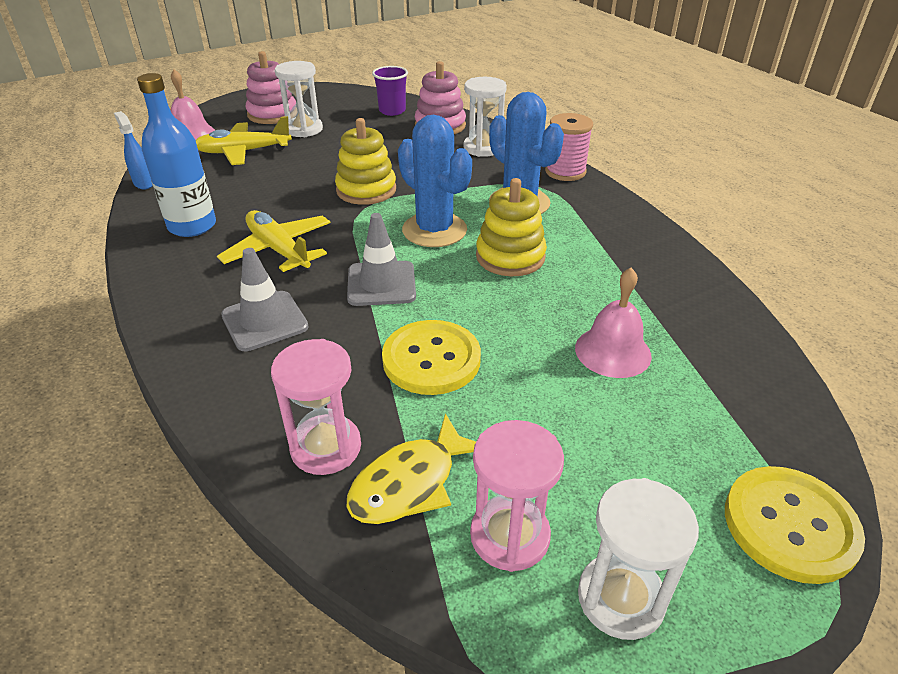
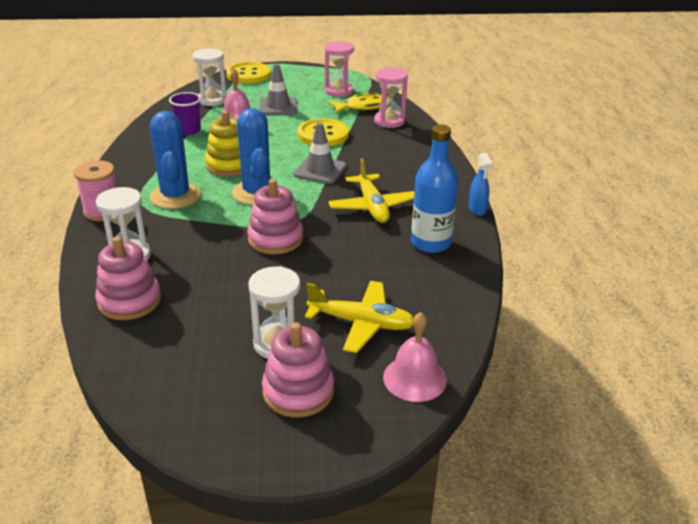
camera: 155 degrees left, 5 degrees down
blue spray bottle [114,111,153,189] -> blue spray bottle moved to [468,153,493,216]
grey traffic cone [221,248,309,351] -> grey traffic cone moved to [259,64,297,115]
yellow stacking toy [335,118,396,205] -> pink stacking toy [247,179,303,254]
purple cup [372,66,408,116] -> purple cup moved to [169,92,201,135]
white hourglass [578,478,699,640] -> white hourglass moved to [192,49,227,106]

